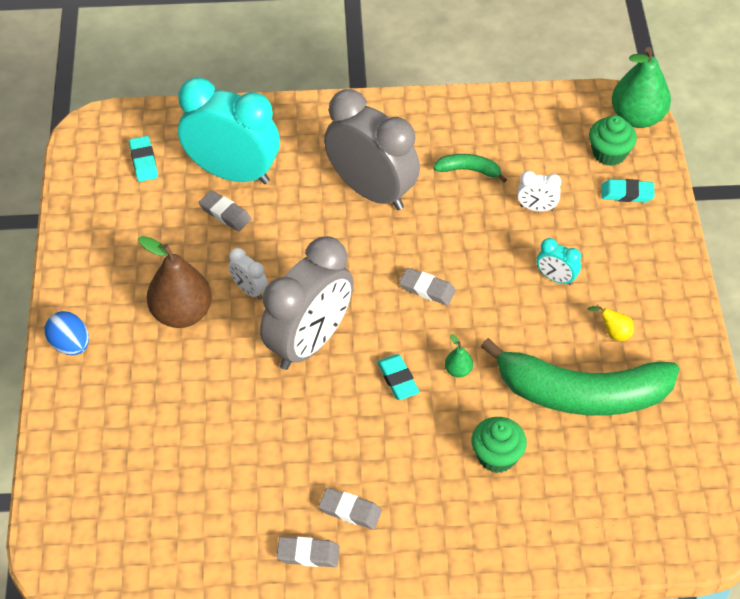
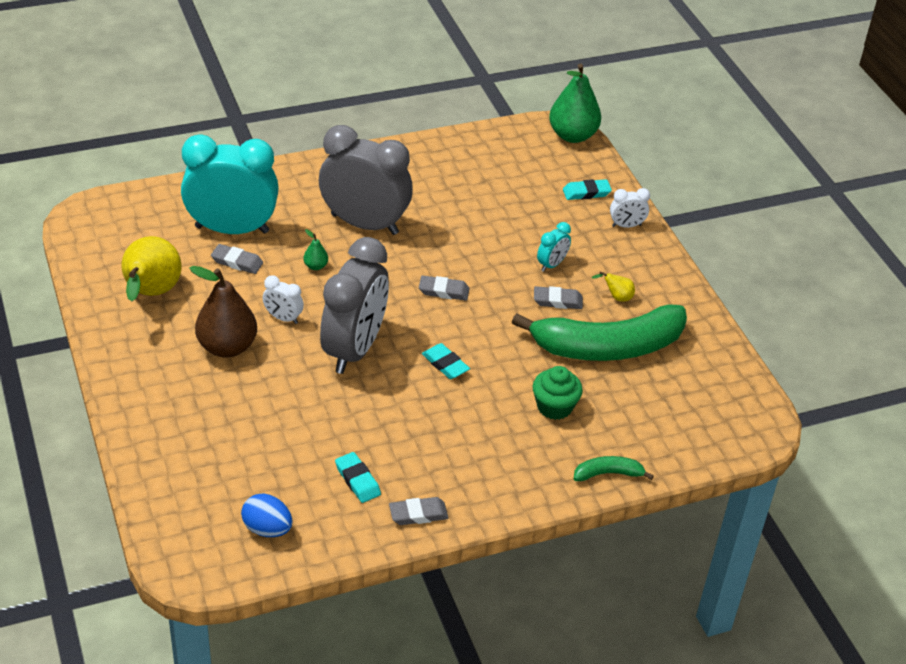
camera: 20 degrees left, 10 degrees down
blue egg [45,311,89,355] -> blue egg moved to [241,494,293,537]
turquoise eraser [129,136,158,182] -> turquoise eraser moved to [335,452,381,503]
grey eraser [319,488,382,530] -> grey eraser moved to [534,286,583,309]
green banana [433,154,507,183] -> green banana moved to [574,456,654,481]
green pear [445,334,473,377] -> green pear moved to [303,229,328,270]
white clock [517,171,561,211] -> white clock moved to [610,188,650,228]
turquoise clock [537,238,581,285] -> turquoise clock turned 60 degrees counterclockwise [537,222,571,272]
green cupcake [589,115,637,166] -> none
none -> yellow pear [122,236,181,301]

